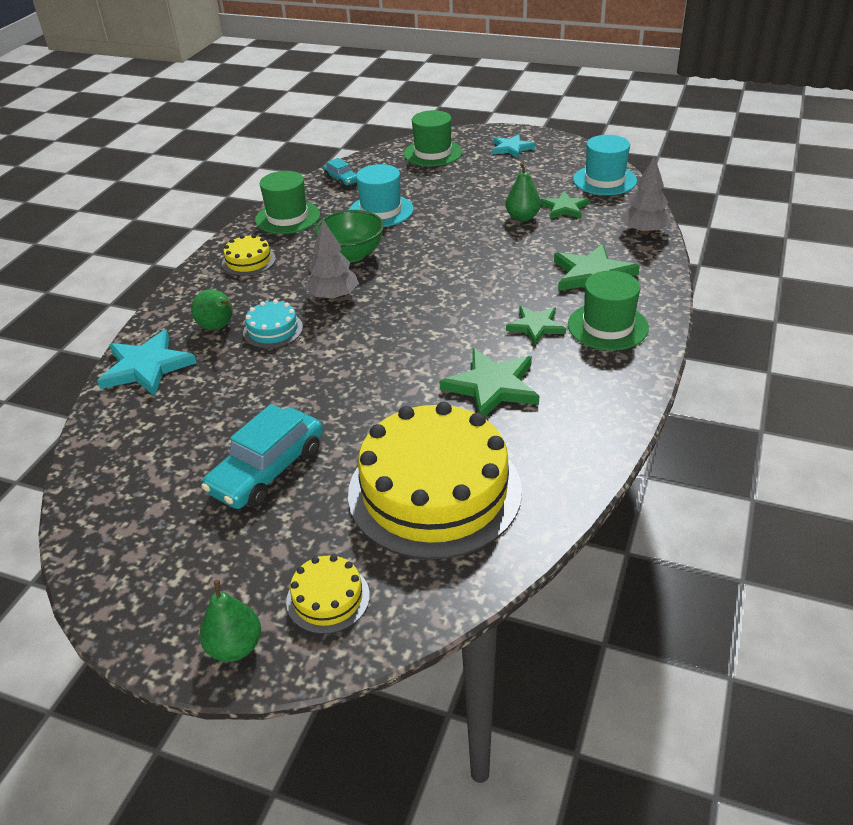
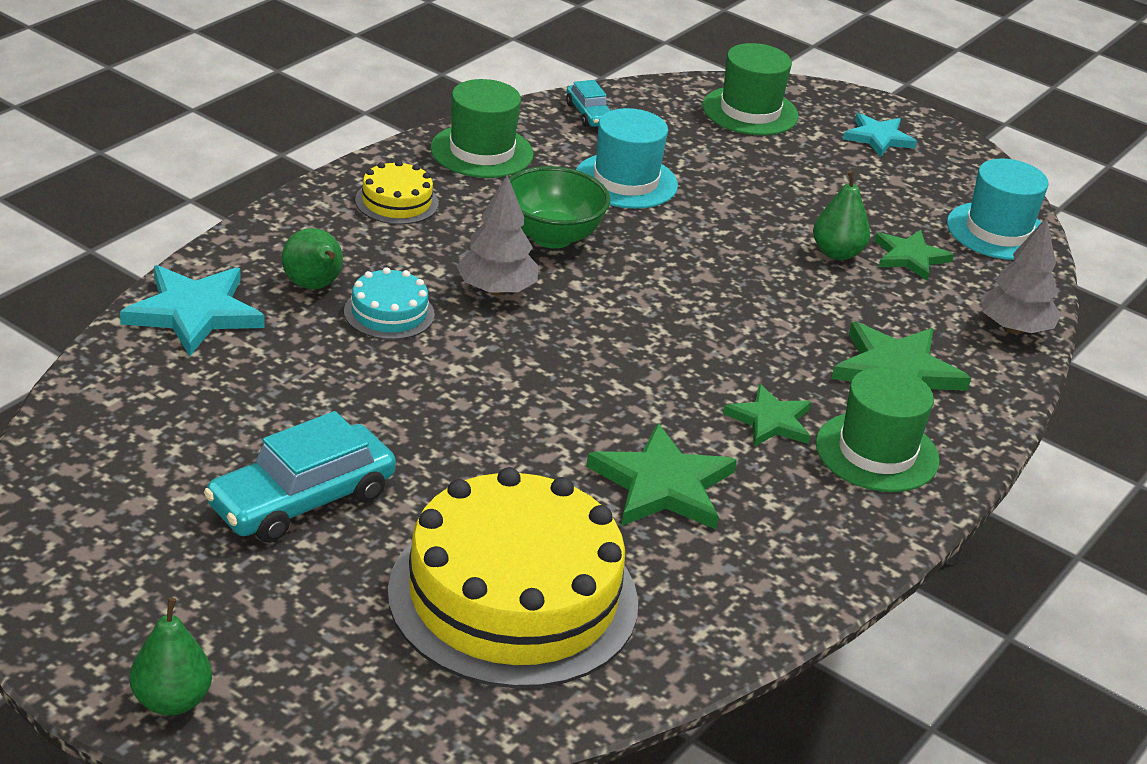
camera: 10 degrees right, 5 degrees down
yellow cake [286,555,370,634] -> none

